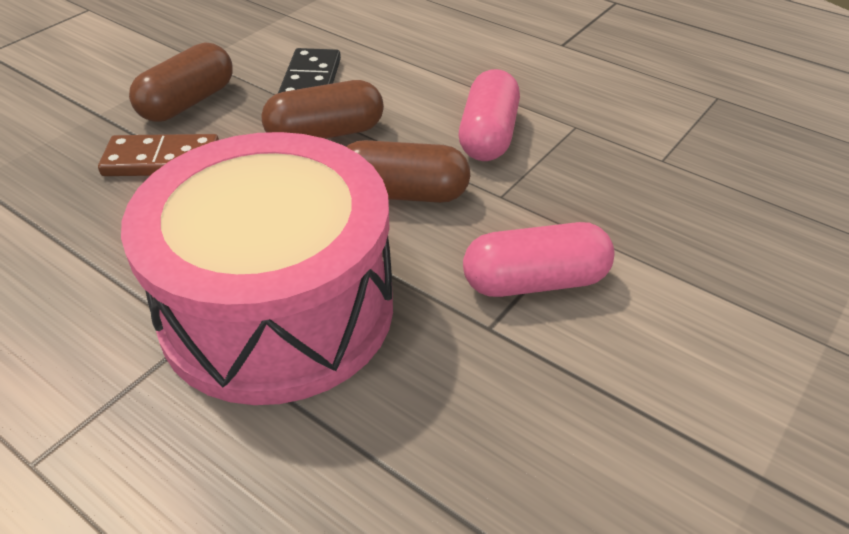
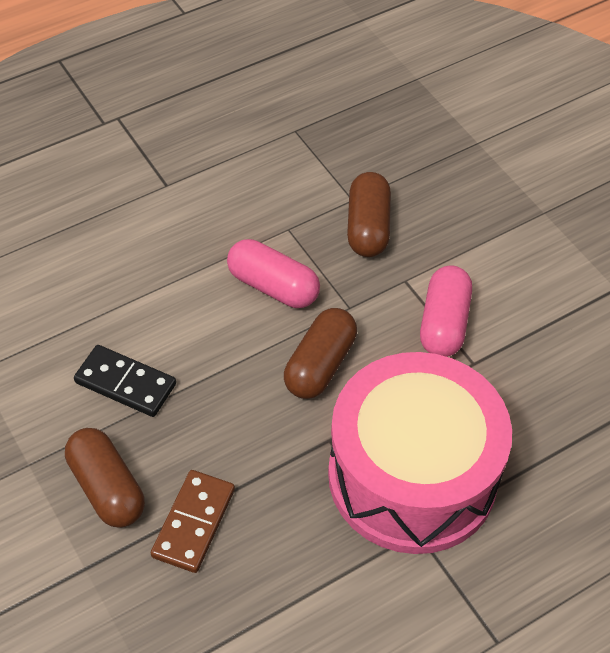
camera: 70 degrees left, 10 degrees up
brown capsule [261,80,384,139] -> brown capsule moved to [347,172,391,257]

